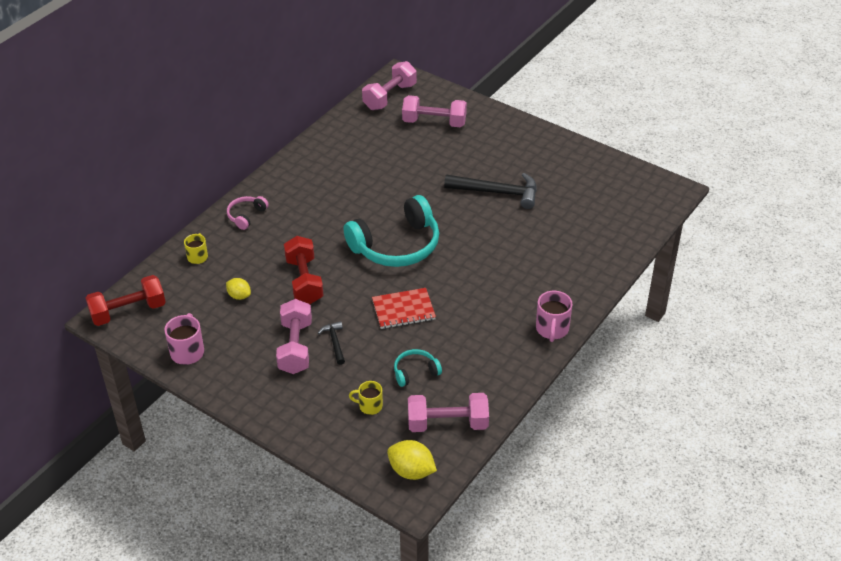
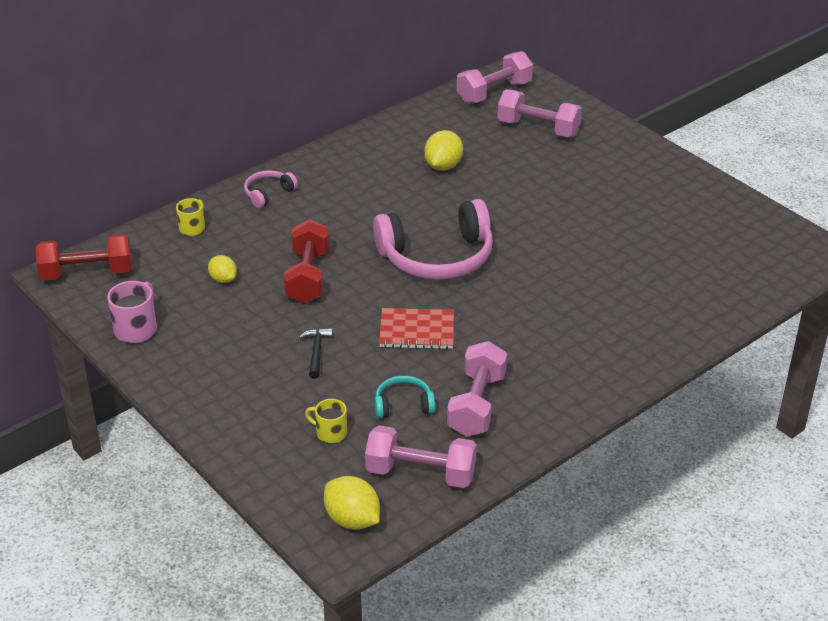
camera: 15 degrees right, 5 degrees down
pink dumbbell [276,299,312,374] -> pink dumbbell moved to [447,341,507,437]
turquoise headphones [343,195,439,267] -> pink headphones [373,199,493,280]
black hammer [444,173,537,209] -> none
pink mug [536,291,573,342] -> none
none -> yellow lemon [424,130,463,171]

